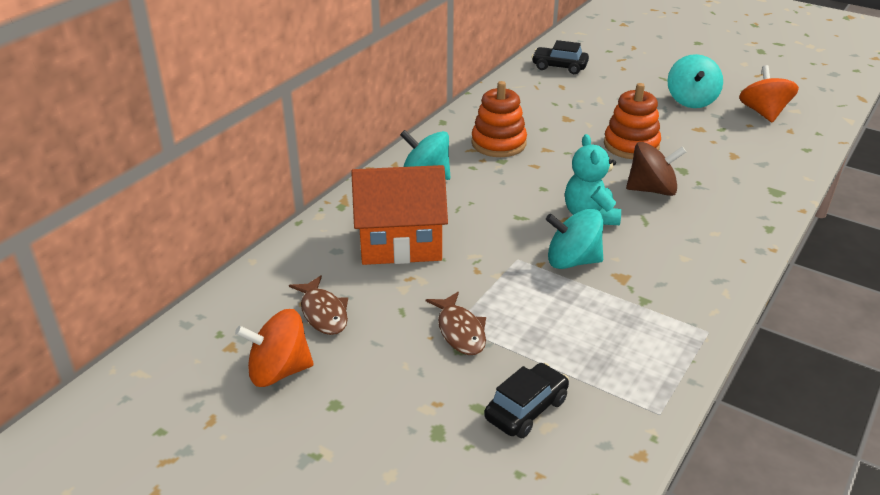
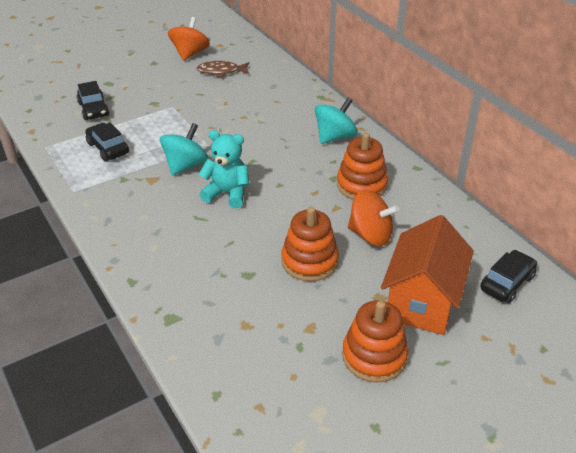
camera: 115 degrees right, 5 degrees up
orange house [351,165,448,265] -> orange house moved to [381,215,474,335]
brown fish [426,292,486,355] -> none
brown spinning top [626,142,686,196] -> none
turquoise spinning top [668,54,723,108] -> orange stacking toy [342,300,408,382]
orange spinning top [739,65,799,122] -> orange spinning top moved to [348,190,399,246]
none -> black car [85,122,129,161]

